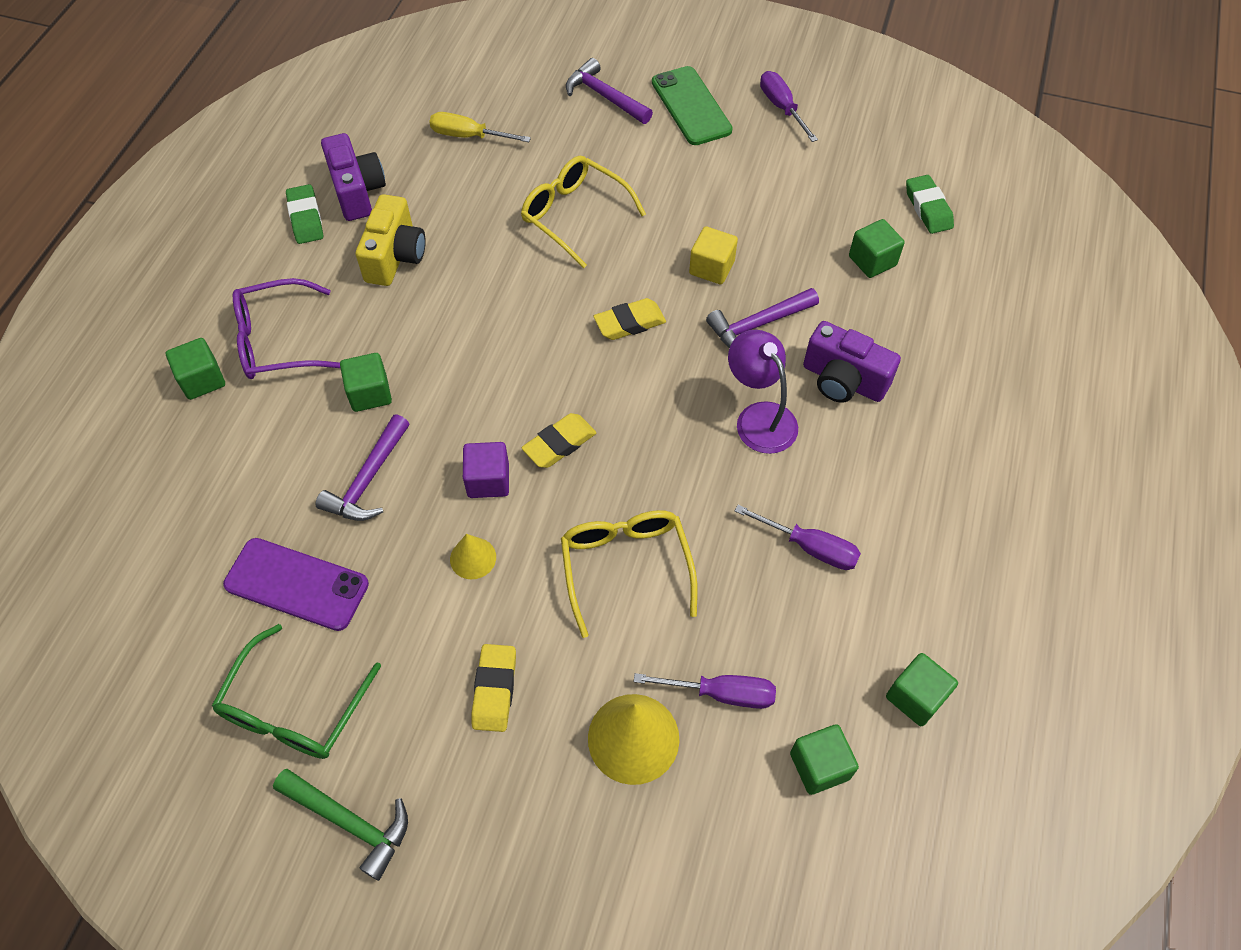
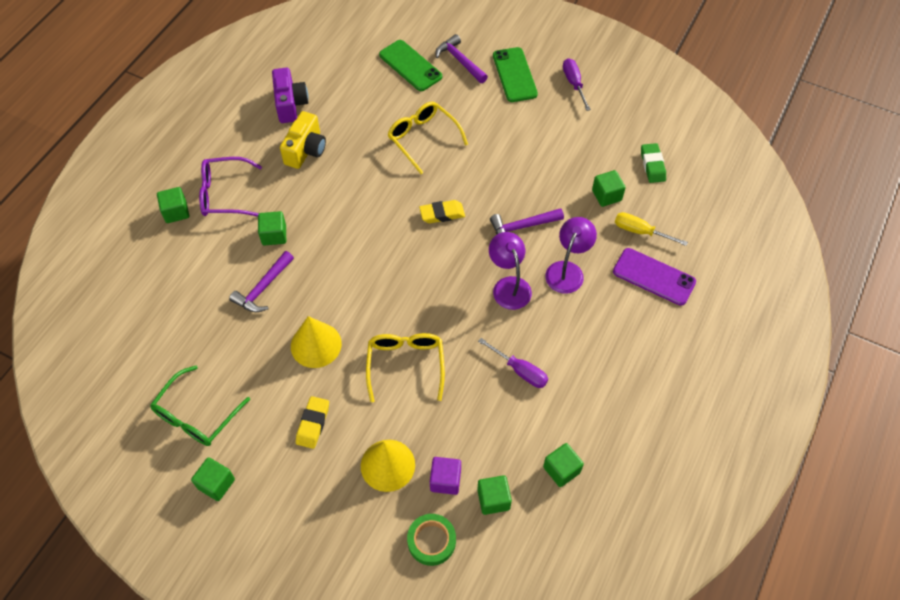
camera: 10 degrees right, 0 degrees up
purple phone [223,538,369,631] -> purple phone moved to [613,248,696,306]
green hammer [273,769,408,881] -> green cube [191,457,235,501]
green eraser [286,184,323,244] -> none
yellow screwdriver [429,112,531,142] -> yellow screwdriver moved to [615,212,688,246]
yellow cone [450,534,496,579] -> yellow cone [291,316,342,368], size x1.81
purple cube [463,442,509,498] -> purple cube moved to [430,457,461,495]
yellow eraser [522,413,596,468] -> none
purple screwdriver [634,673,776,709] -> none
yellow cube [689,227,738,284] -> none
purple camera [803,321,901,403] -> purple lamp [545,217,597,294]
none -> green phone [379,40,442,91]
none -> green tape [407,514,456,566]

